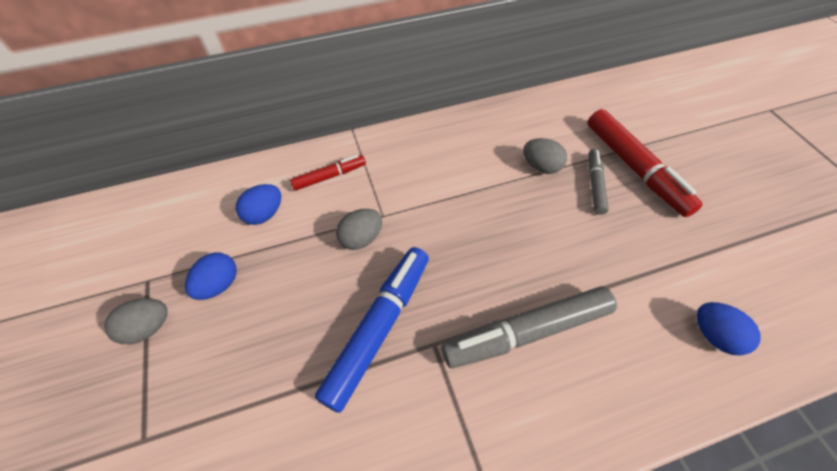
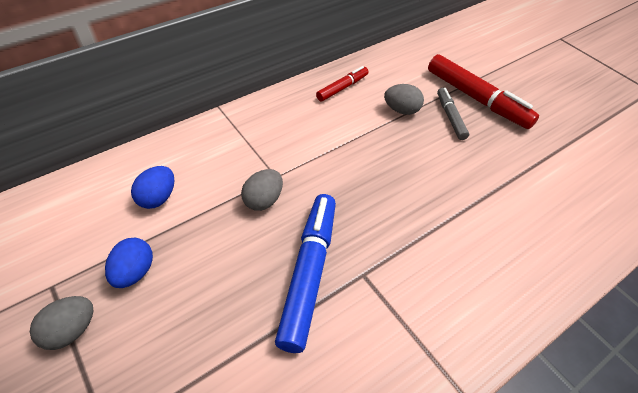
camera: 20 degrees left, 5 degrees down
red marker [290,155,366,191] -> red marker moved to [316,66,369,101]
grey marker [442,286,617,368] -> none
blue egg [697,302,761,355] -> none

